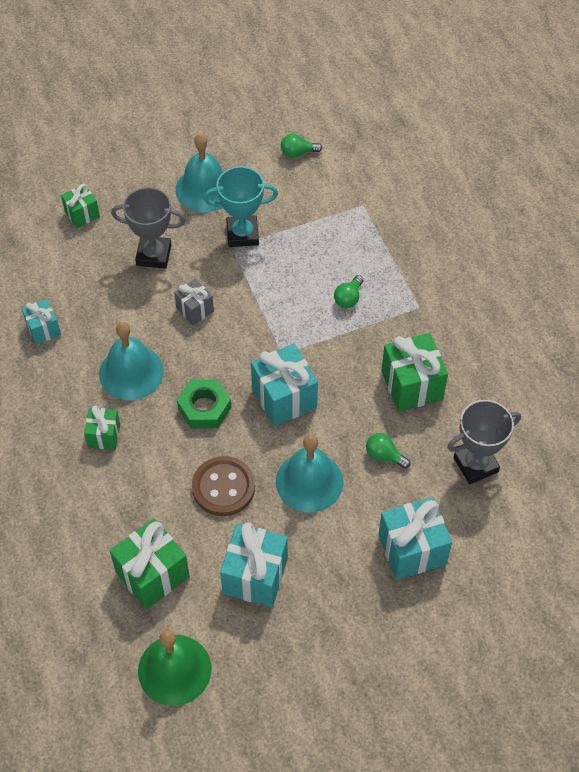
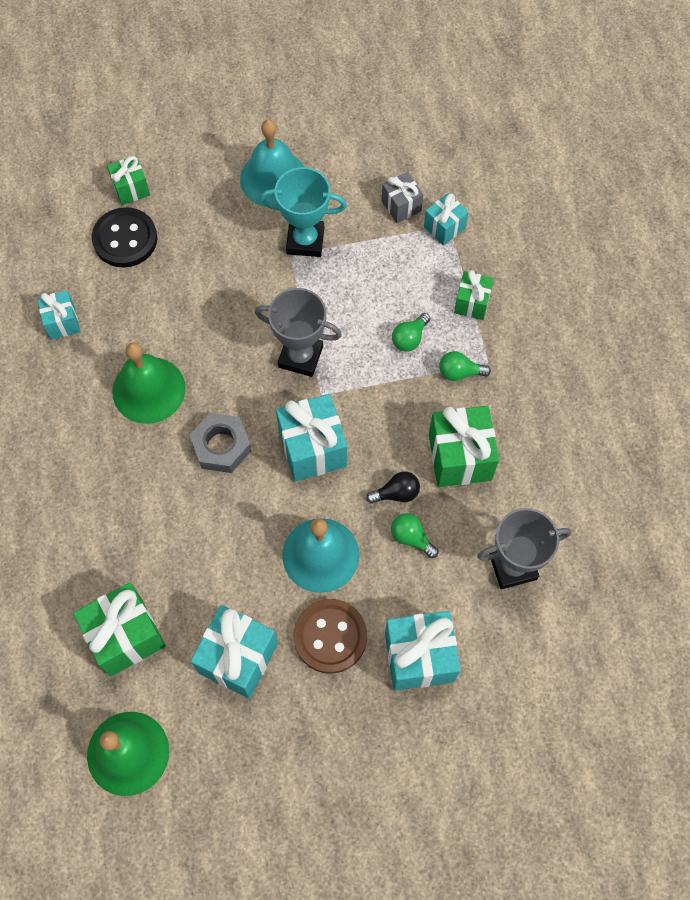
camera: 10 degrees right, 10 degrees up
green gift [84,406,120,450] -> green gift moved to [454,270,494,320]
turquoise bell [99,322,164,400] -> green bell [112,342,185,424]
grey trophy [111,187,186,269] -> grey trophy moved to [255,288,342,377]
grey gift [174,279,214,325] -> grey gift moved to [382,172,423,223]
green nut [177,379,232,429] -> grey nut [190,413,252,473]
brown button [192,456,255,516] -> brown button moved to [293,599,367,674]
green light bulb [281,134,322,158] -> green light bulb moved to [439,351,491,381]
none -> black button [92,207,157,267]
none -> black light bulb [366,471,420,504]
none -> turquoise gift [424,193,468,246]

